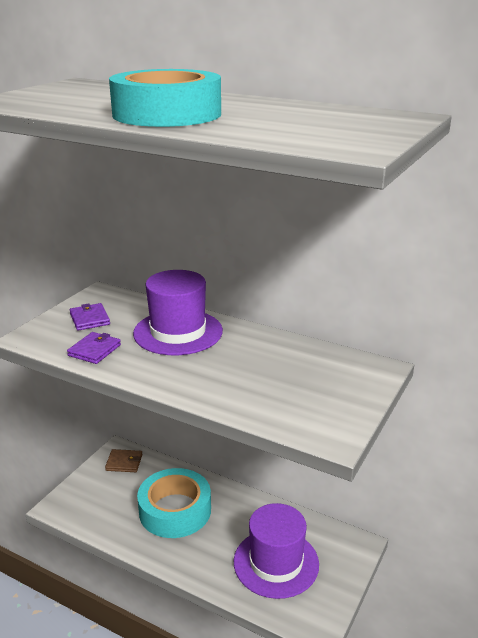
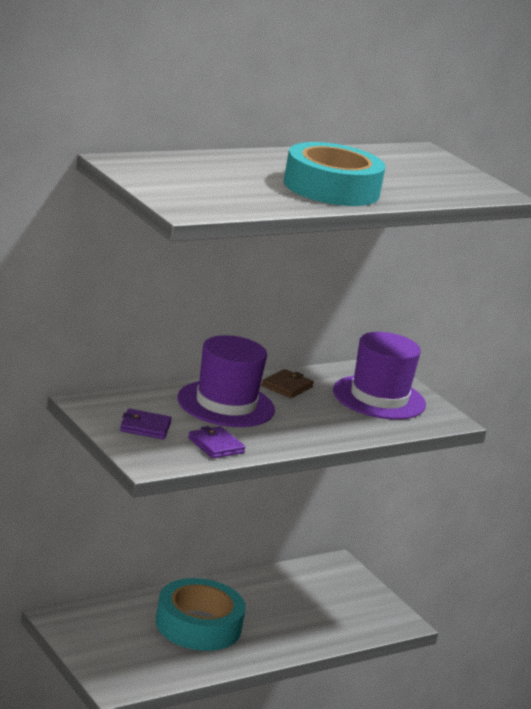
camera: 65 degrees left, 5 degrees down
brown wallet [105,449,142,472] -> brown wallet moved to [261,369,314,398]
purple hat [234,503,319,599] -> purple hat moved to [333,332,426,420]

